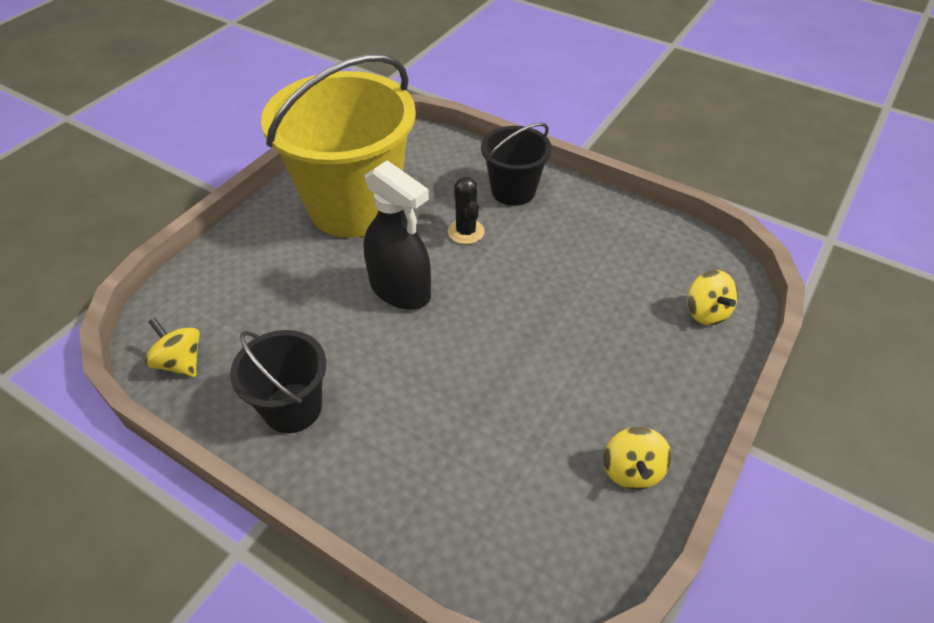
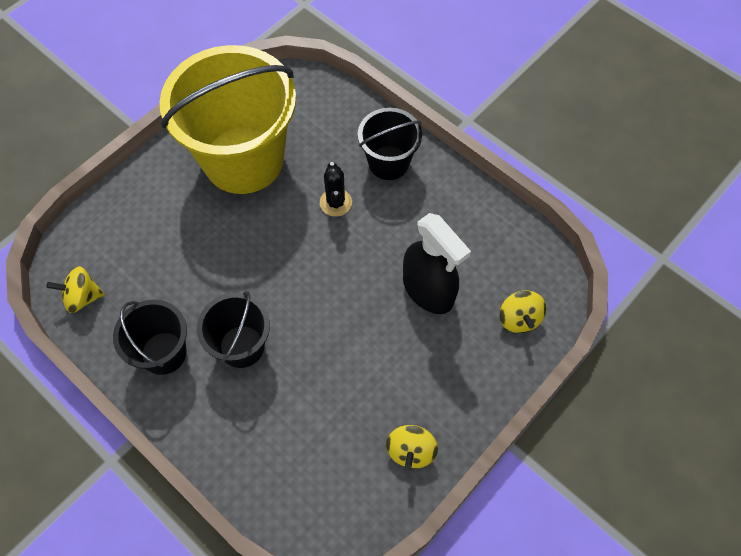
camera: 10 degrees right, 15 degrees up
yellow spinning top [145,317,200,377] -> yellow spinning top turned 60 degrees counterclockwise [46,266,105,313]
black spray bottle [364,160,431,310] -> black spray bottle moved to [403,213,471,314]
none -> black bucket [197,291,270,368]

